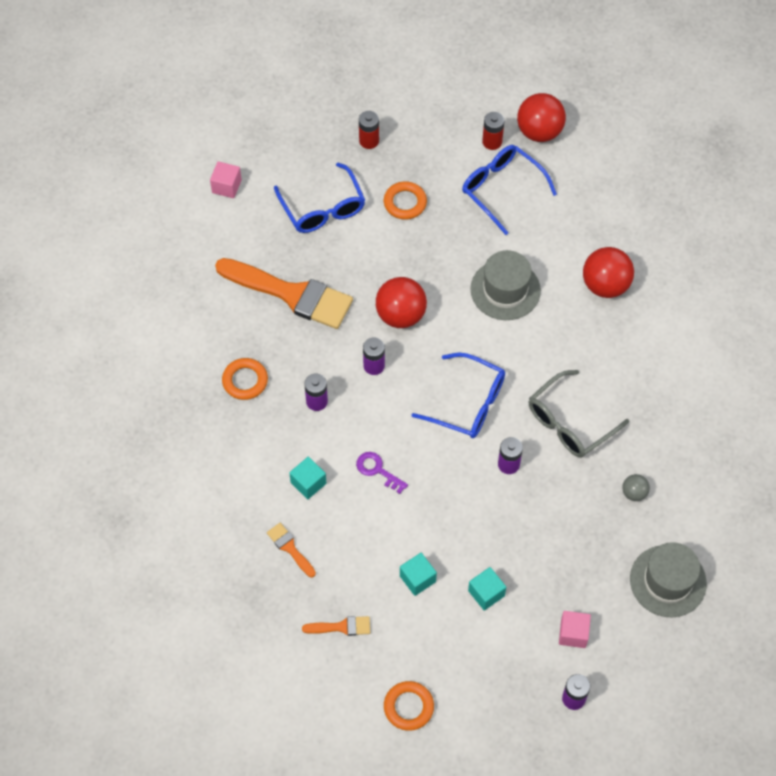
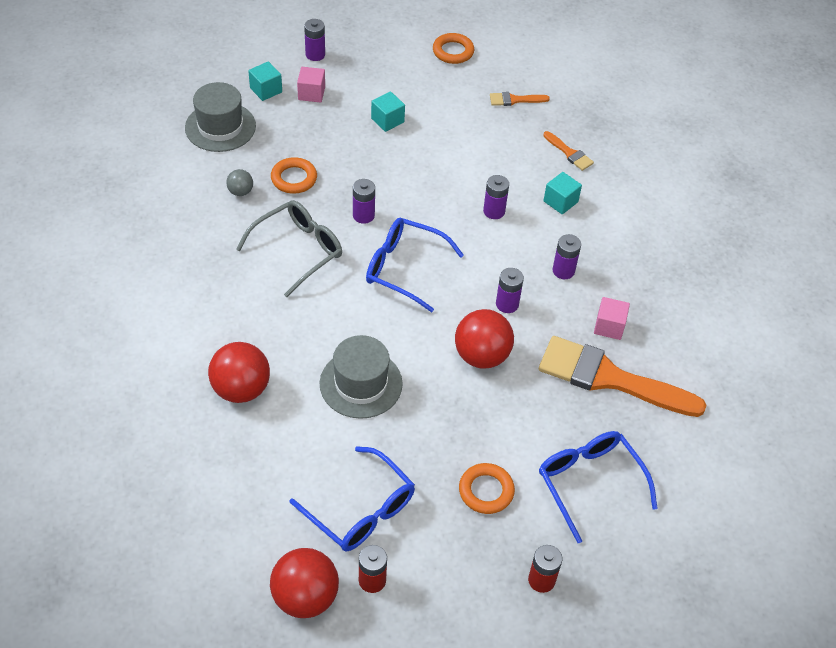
camera: 175 degrees right, 10 degrees down
pink cube [210,161,242,198] -> pink cube moved to [594,297,630,340]
orange ring [222,358,268,400] -> orange ring moved to [271,157,317,194]
purple key [356,452,408,494] -> purple battery [483,175,509,219]
turquoise cube [400,553,437,596] -> turquoise cube moved to [248,61,282,101]

